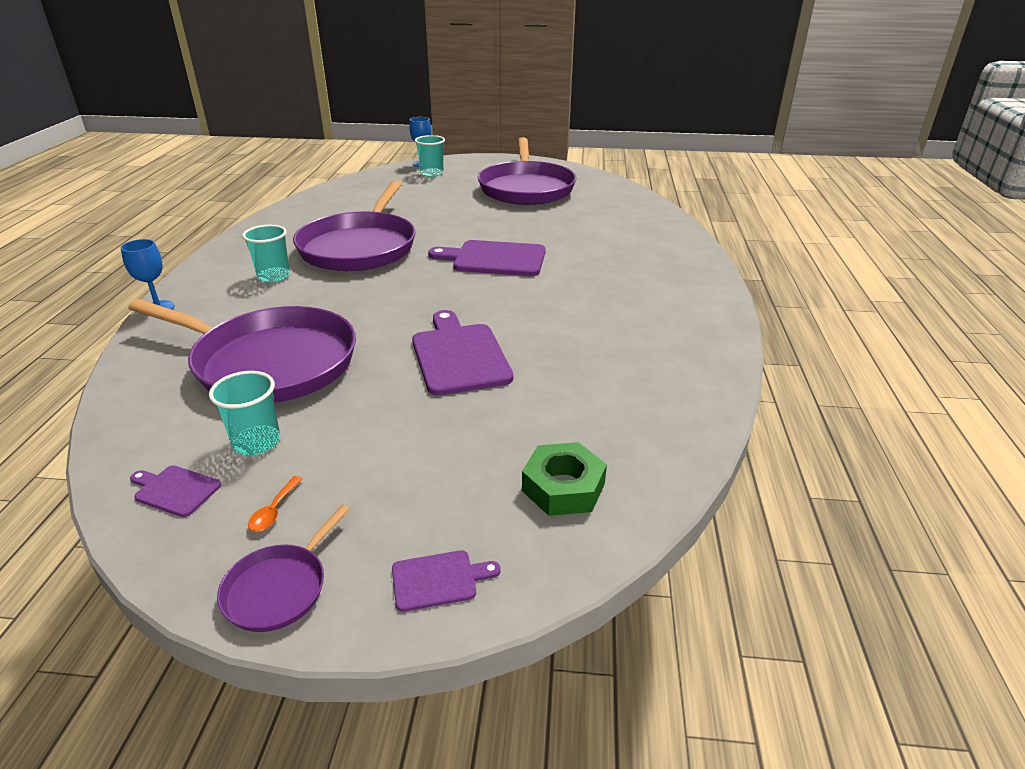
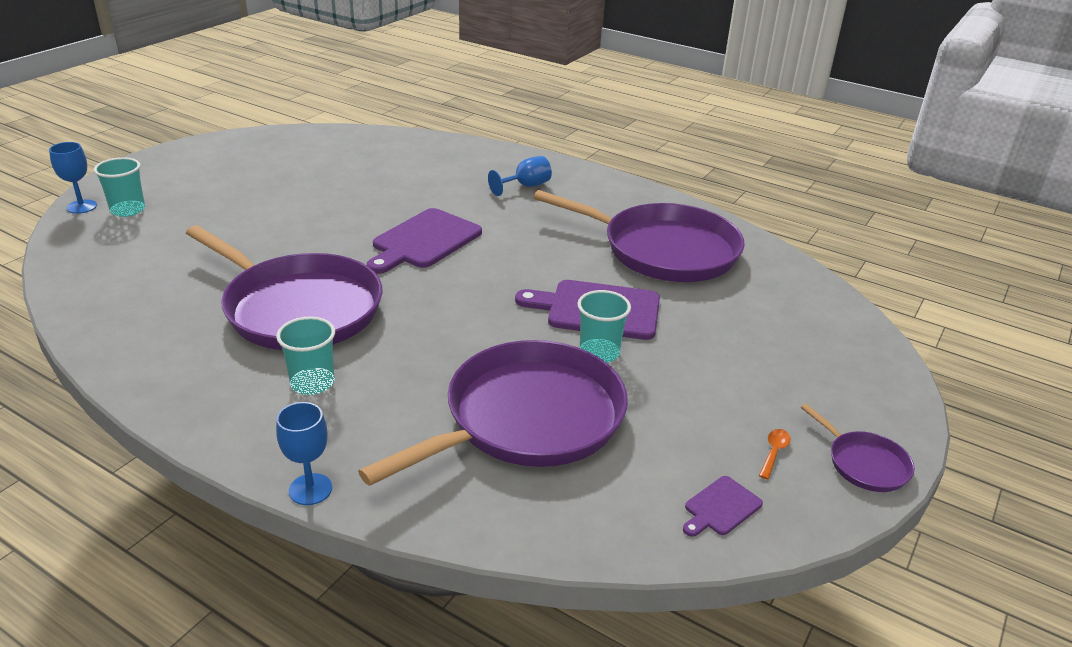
camera: 65 degrees left, 0 degrees up
turquoise cup [209,371,280,455] -> turquoise cup moved to [577,290,631,363]
orange spoon [248,476,303,532] -> orange spoon turned 105 degrees counterclockwise [759,429,791,479]
purple cutting board [392,550,501,612] -> none
purple pan [478,137,577,205] -> purple pan moved to [533,190,744,282]
green nut [522,442,607,516] -> none
none -> blue goblet [488,156,552,196]

